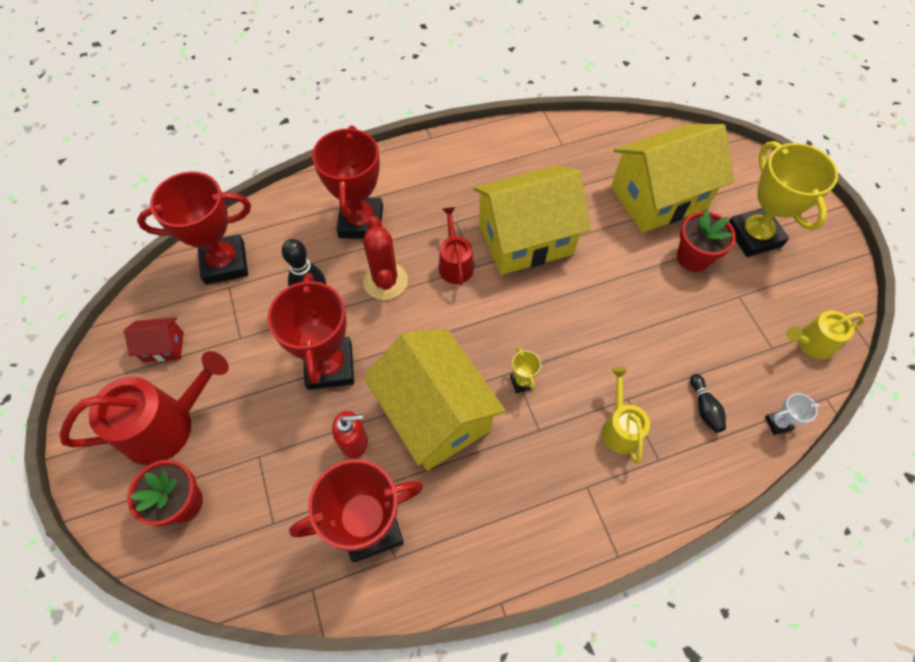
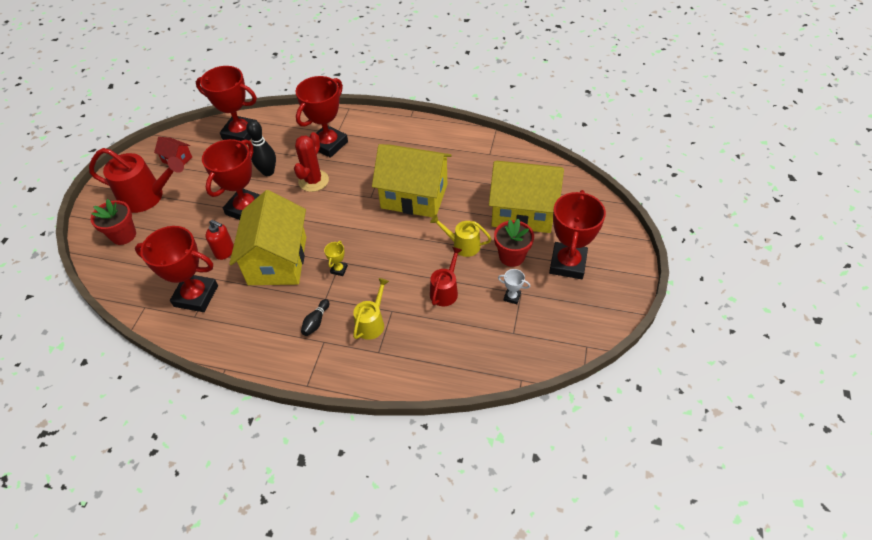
camera: 35 degrees right, 10 degrees down
red watering can [439,207,474,285] -> red watering can moved to [430,247,462,306]
black bowling pin [690,374,726,433] -> black bowling pin moved to [301,299,329,336]
yellow trophy [728,141,838,257] -> red trophy [549,190,606,279]
white trophy [765,393,820,435] -> white trophy moved to [498,269,530,304]
yellow watering can [786,311,865,359] -> yellow watering can moved to [430,215,492,257]

